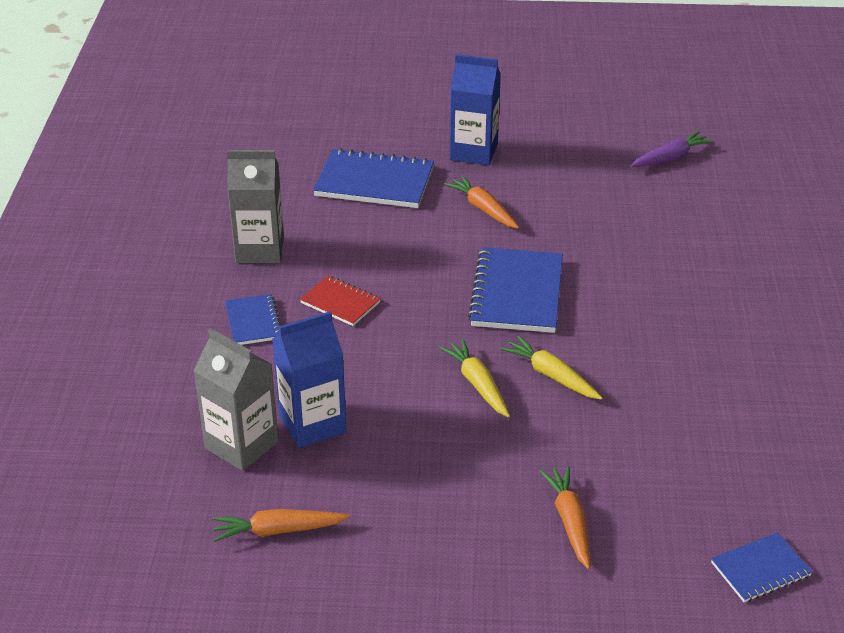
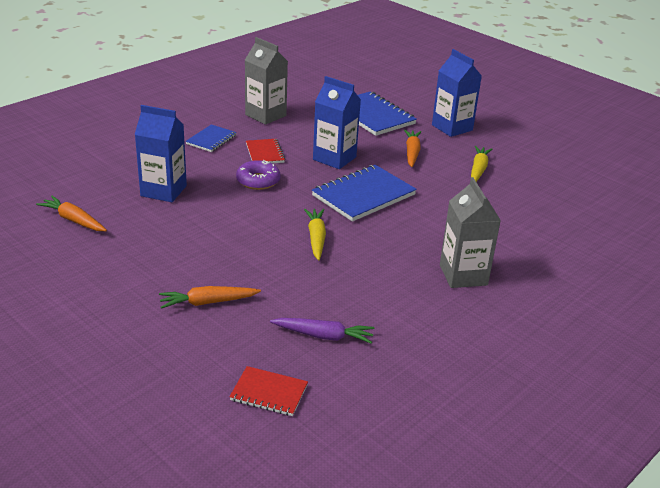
camera: 40 degrees right, 5 degrees down
grey carton [193,328,279,471] -> grey carton moved to [440,177,501,288]
yellow carrot [439,339,510,418] -> yellow carrot moved to [471,146,492,182]
orange carrot [540,466,590,570] -> orange carrot turned 135 degrees counterclockwise [159,286,261,309]
purple carrot [630,131,714,167] -> purple carrot moved to [270,318,374,344]
blue notebook [711,532,812,602] -> red notebook [229,366,308,416]
none -> purple donut [236,160,281,190]
none -> blue carton [313,76,361,169]

